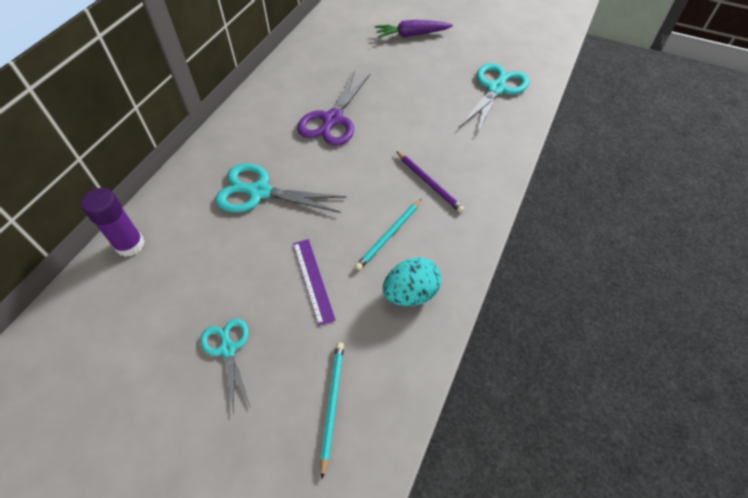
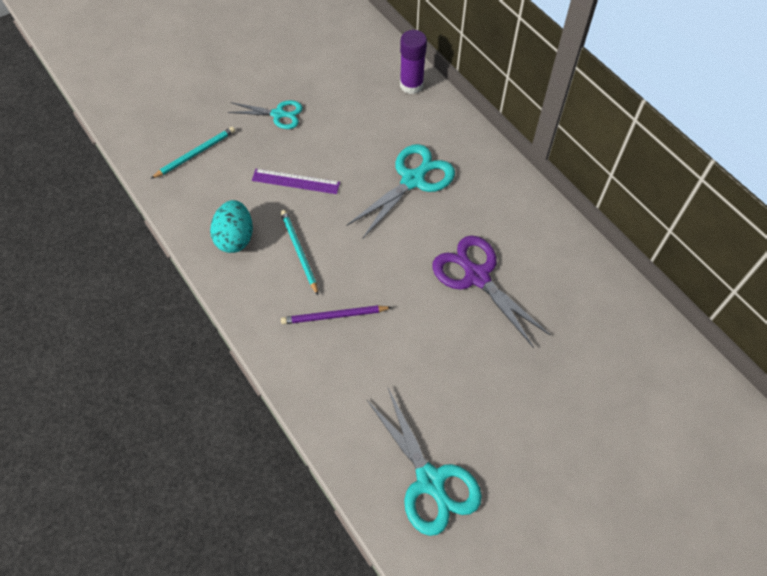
camera: 120 degrees right, 5 degrees up
turquoise pencil [320,343,344,479] -> turquoise pencil turned 75 degrees counterclockwise [151,127,235,179]
purple carrot [375,20,453,38] -> none

